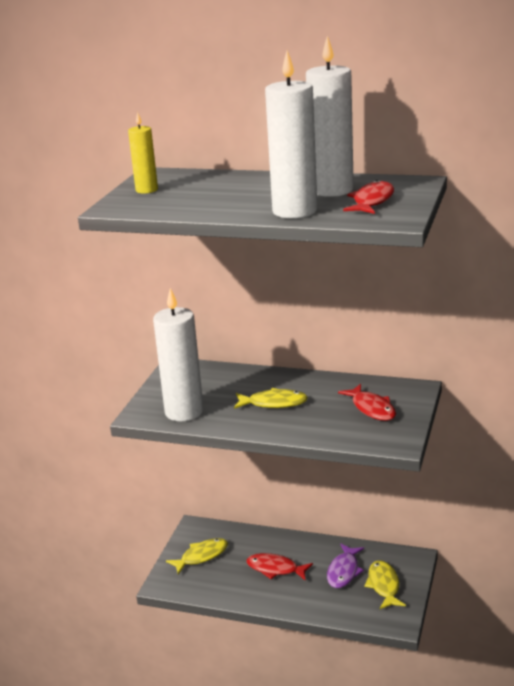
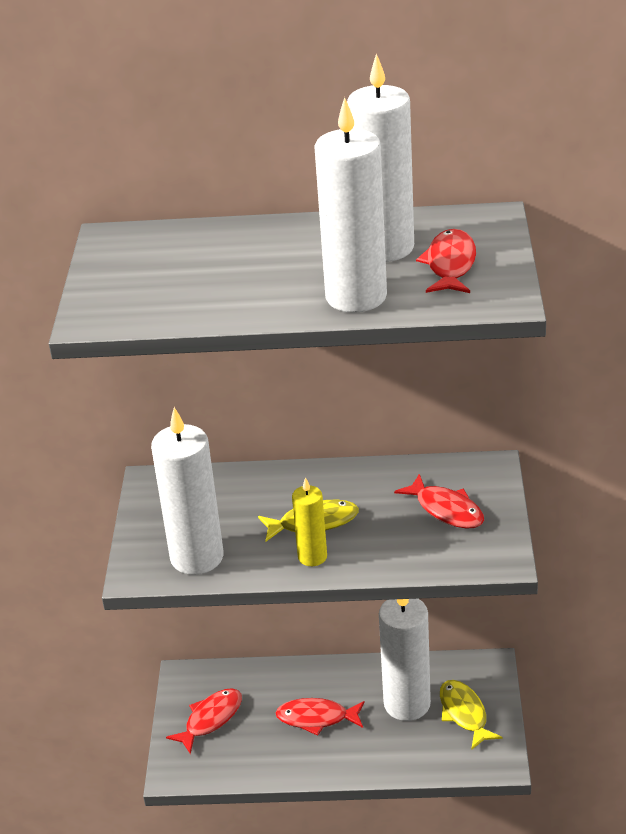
camera: 15 degrees left, 10 degrees up
yellow candle [128,112,158,194] -> yellow candle moved to [292,477,327,566]
yellow fish [166,538,228,574] -> red fish [166,688,242,754]
purple fish [327,544,364,588] -> white candle [379,599,431,721]

